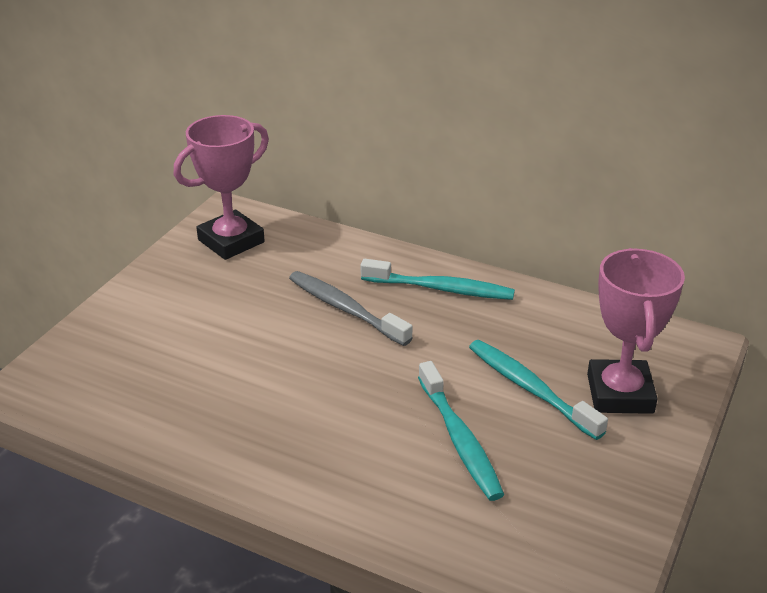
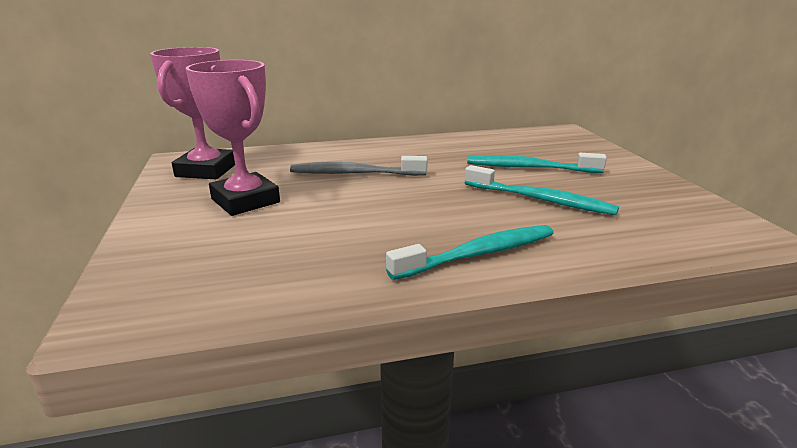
camera: 40 degrees left, 10 degrees down
turquoise toothbrush [361,259,515,300] -> turquoise toothbrush moved to [386,225,554,280]
pink trophy [587,248,685,414] -> pink trophy moved to [186,60,280,216]

